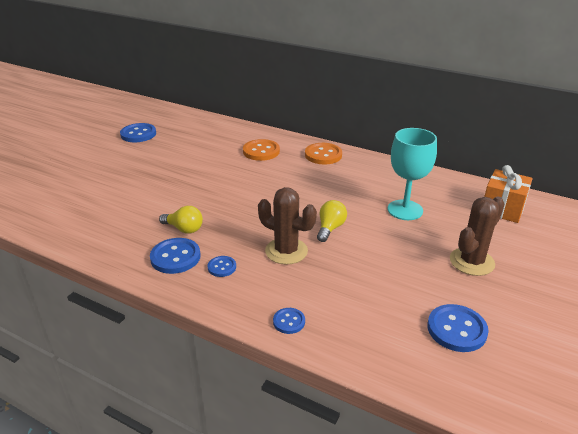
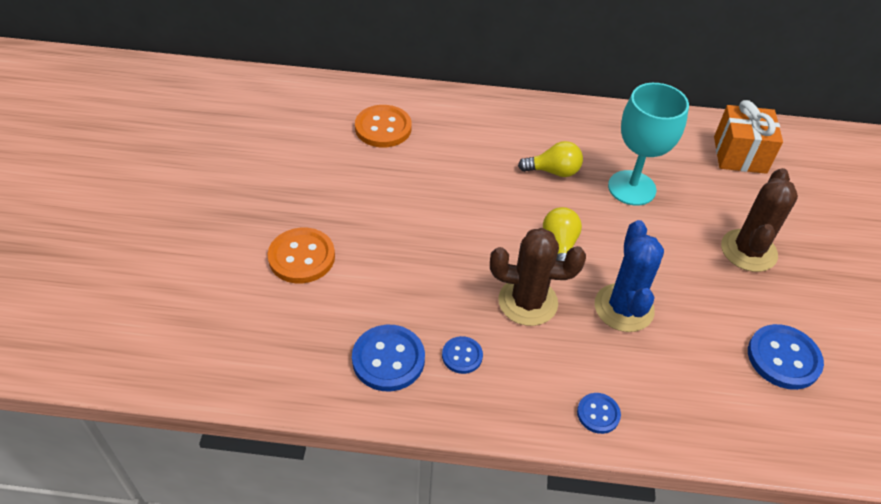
camera: 25 degrees left, 15 degrees up
blue button [120,123,156,142] -> none
yellow light bulb [159,206,203,234] -> yellow light bulb moved to [518,141,583,177]
orange button [305,143,342,164] -> orange button moved to [268,228,335,283]
none -> blue cactus [595,220,664,332]

